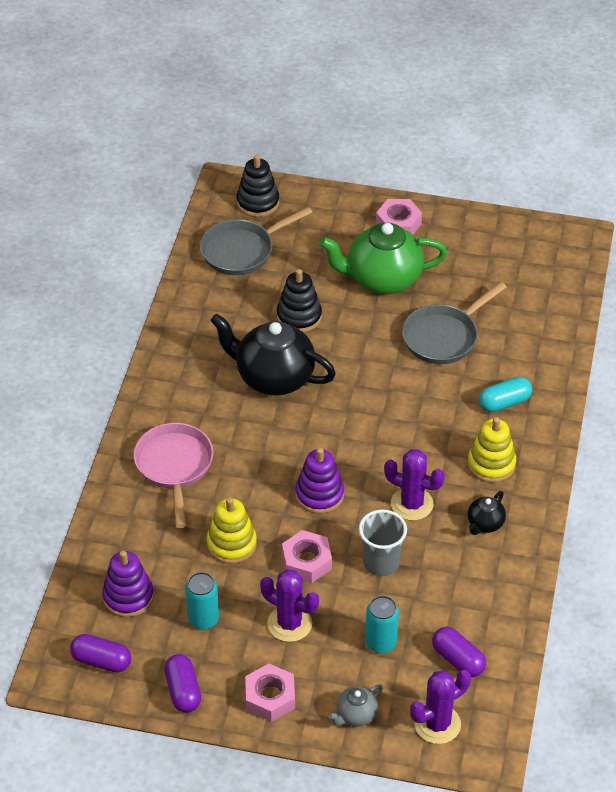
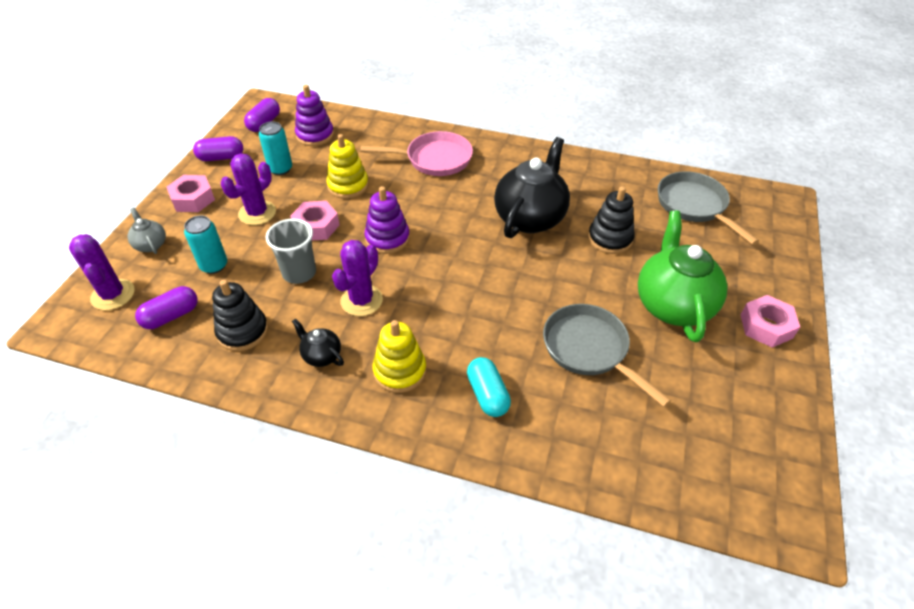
camera: 95 degrees right, 0 degrees up
black stacking toy [237,155,279,217] -> black stacking toy moved to [212,280,268,351]

